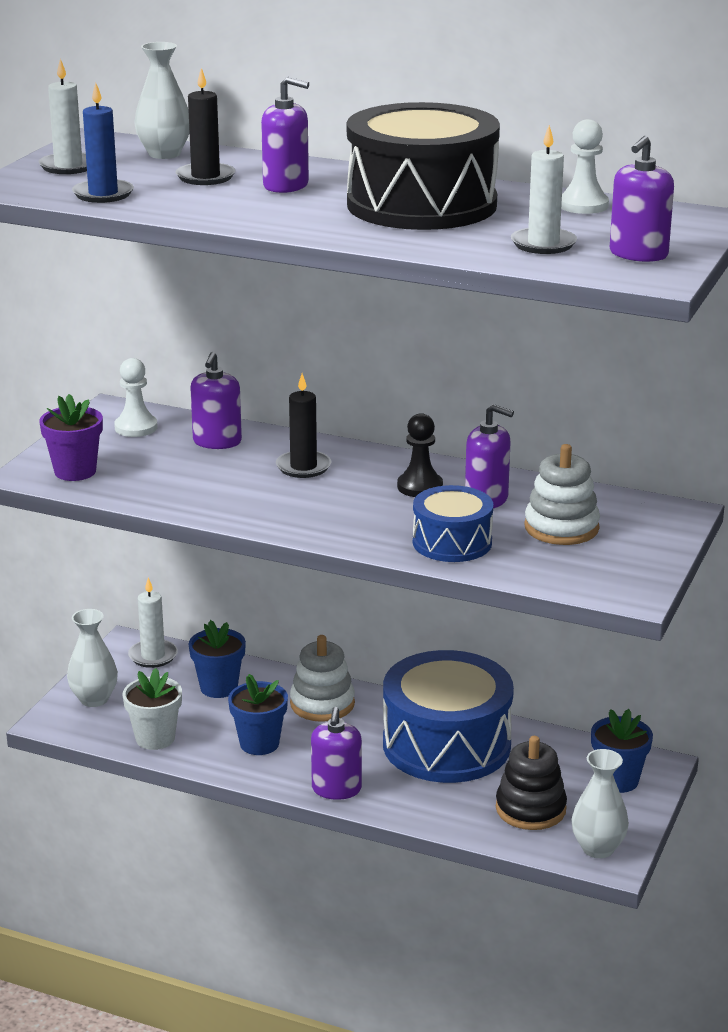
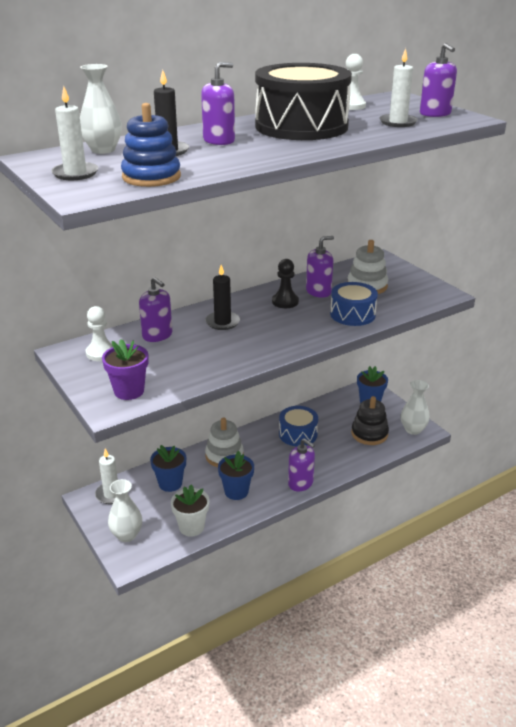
camera: 55 degrees left, 5 degrees up
blue candle [72,83,134,203] -> blue stacking toy [121,103,181,187]
blue drum [383,650,514,783] -> blue drum [279,406,318,447], size x0.55

